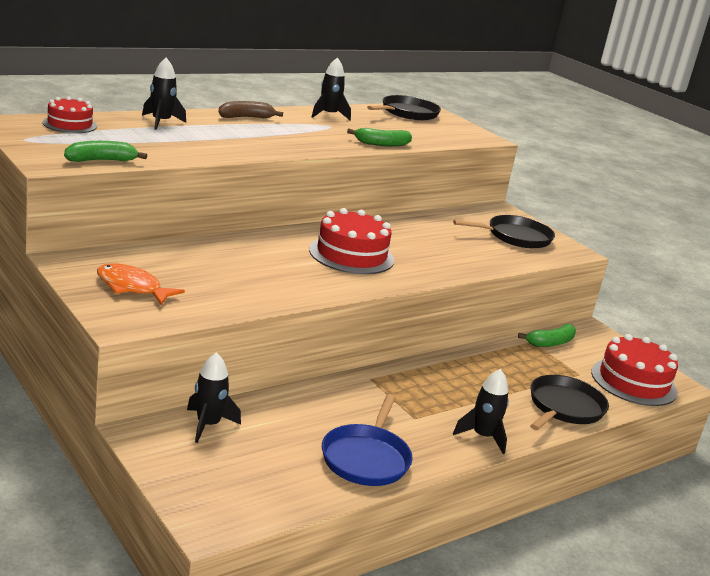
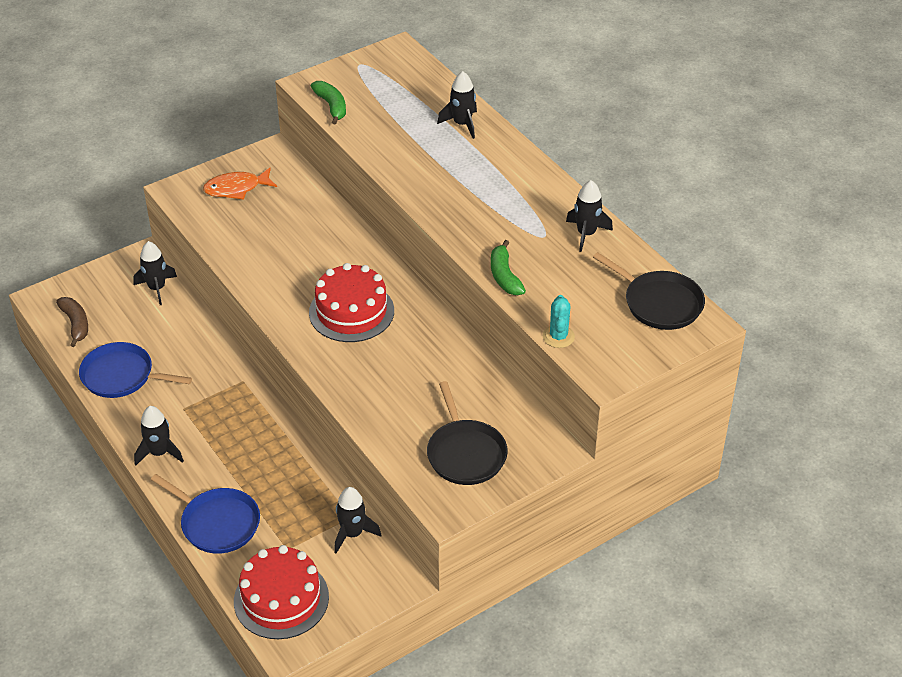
camera: 95 degrees right, 20 degrees up
red cake [43,96,97,133] -> none
orange fish [97,263,185,305] -> orange fish turned 135 degrees counterclockwise [203,168,277,200]
brown banana [218,101,283,118] -> brown banana moved to [56,297,88,347]
green banana [518,324,576,347] -> black rocket [334,487,381,553]
black pan [530,375,609,430] -> blue pan [151,474,260,554]
none -> turquoise cactus [543,295,575,348]

